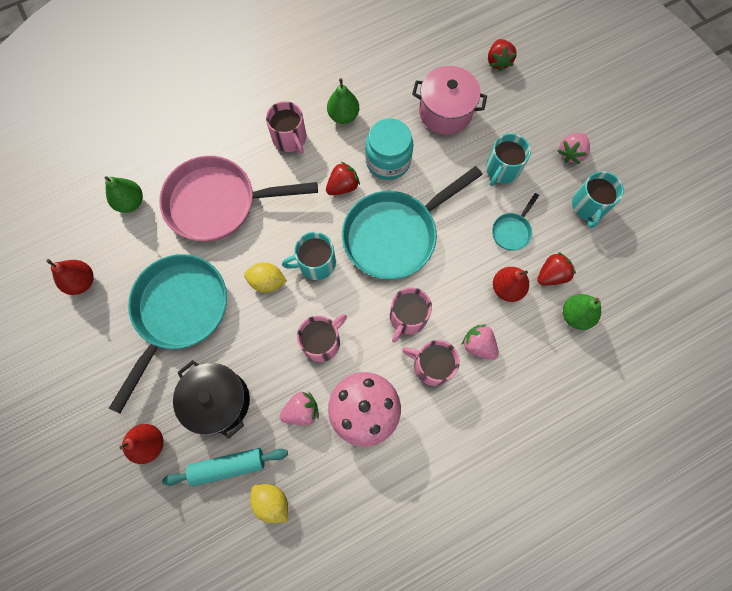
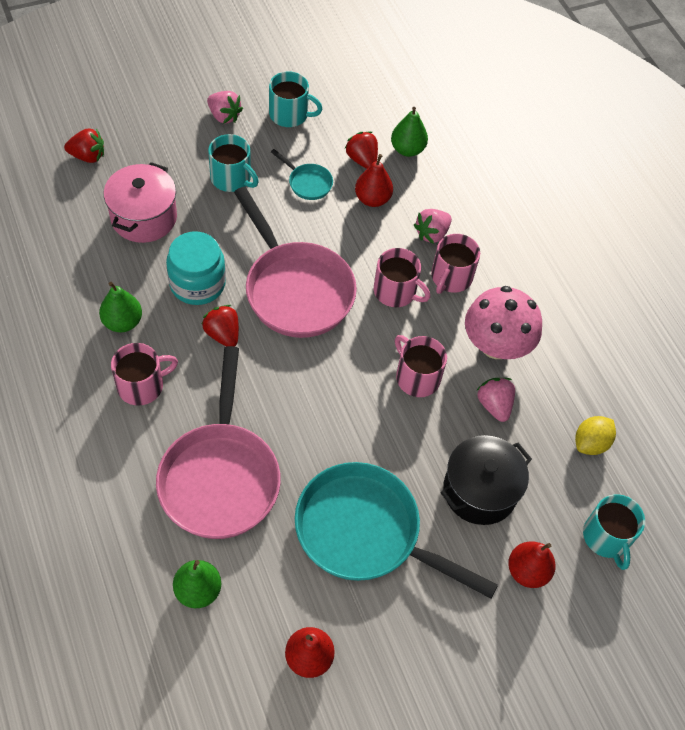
camera: 90 degrees left, 15 degrees down
turquoise rolling pin [162,448,288,486] -> none
yellow lemon [244,262,287,293] -> none
turquoise mug [282,232,336,280] -> turquoise mug moved to [583,494,645,570]
turquoise pan [342,166,482,279] -> pink pan [234,187,357,338]

